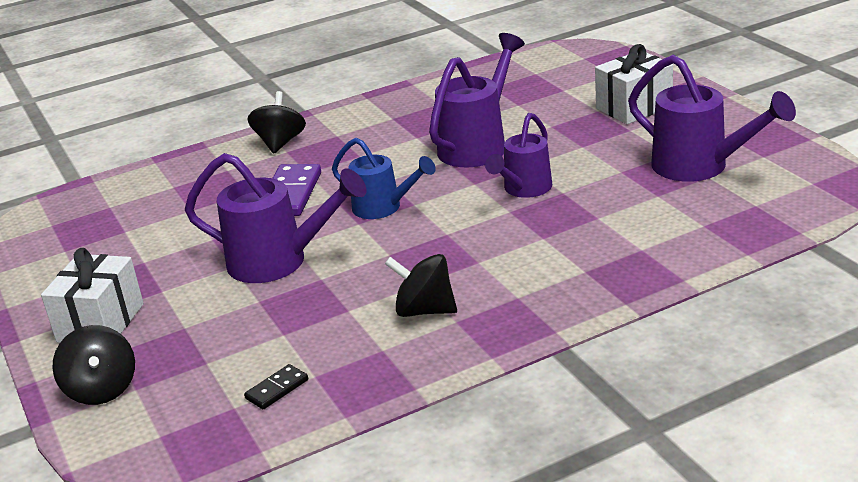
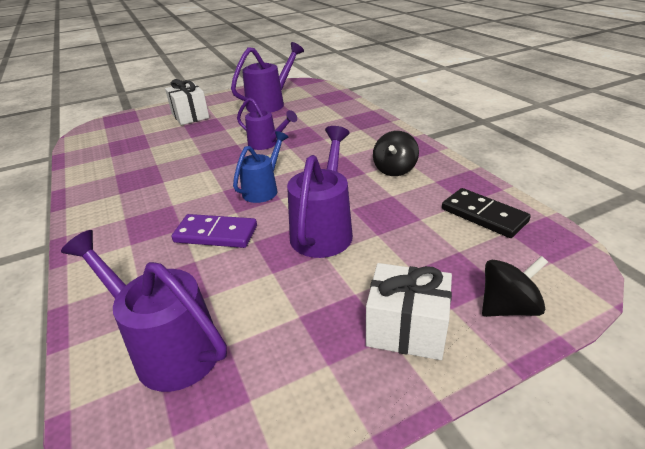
camera: 90 degrees left, 5 degrees up
black domino [244,364,308,409] -> black domino [442,188,531,238], size x1.90
black spinning top [247,91,306,153] -> none
purple watering can [429,33,525,167] -> purple watering can moved to [61,230,227,392]

